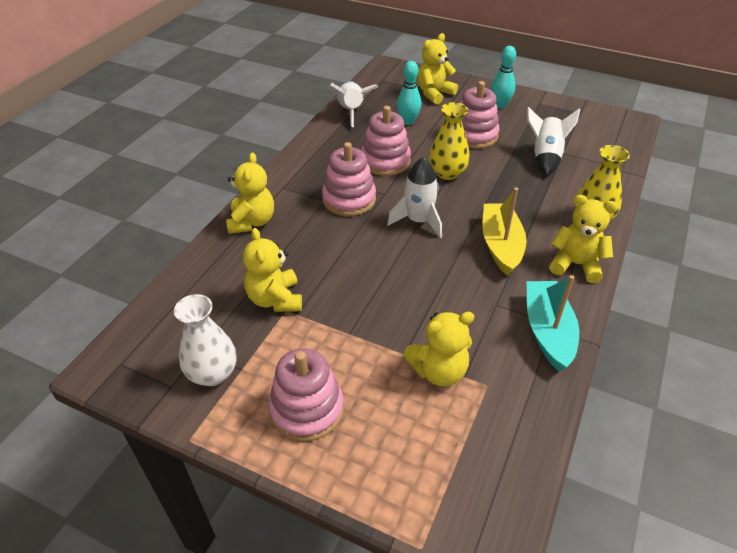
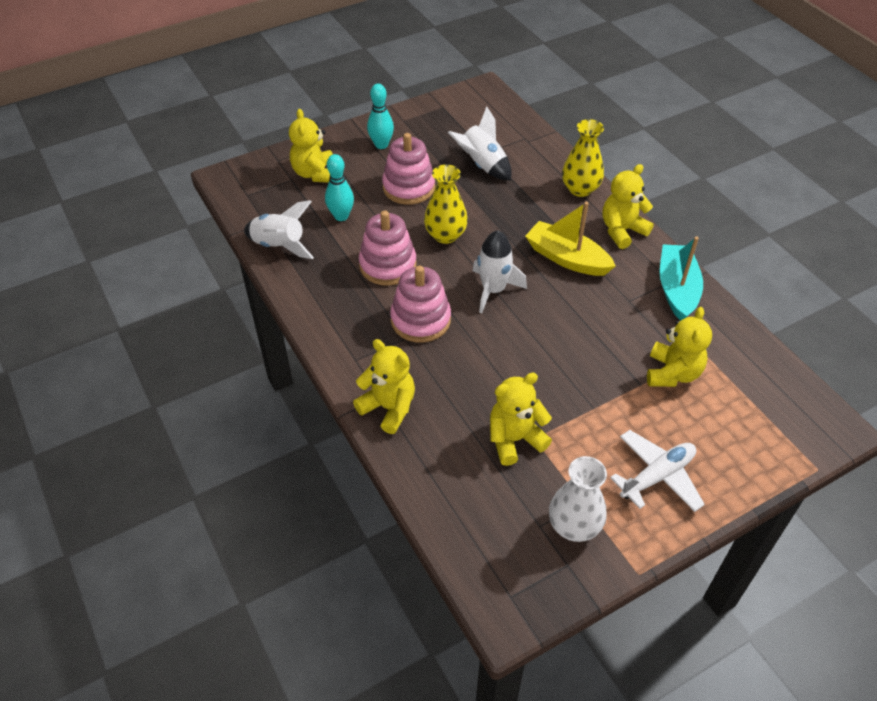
camera: 55 degrees left, 5 degrees up
yellow teddy bear [243,228,302,312] -> yellow teddy bear turned 135 degrees clockwise [490,373,552,466]
pink stacking toy [268,348,344,441] -> white plane [610,430,705,512]
turquoise boat [526,275,579,371] -> turquoise boat turned 60 degrees clockwise [660,236,703,321]

